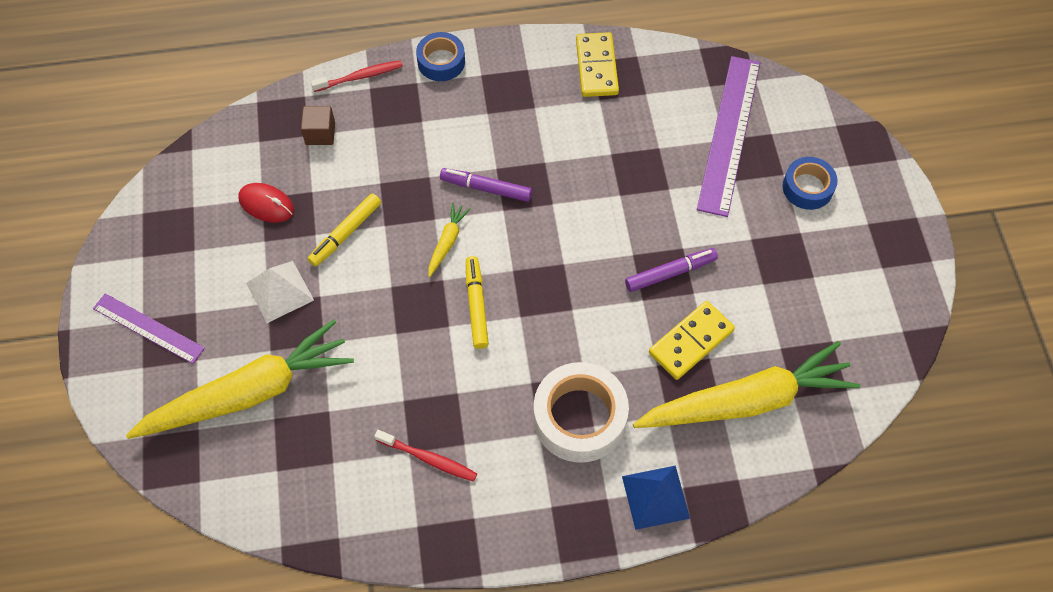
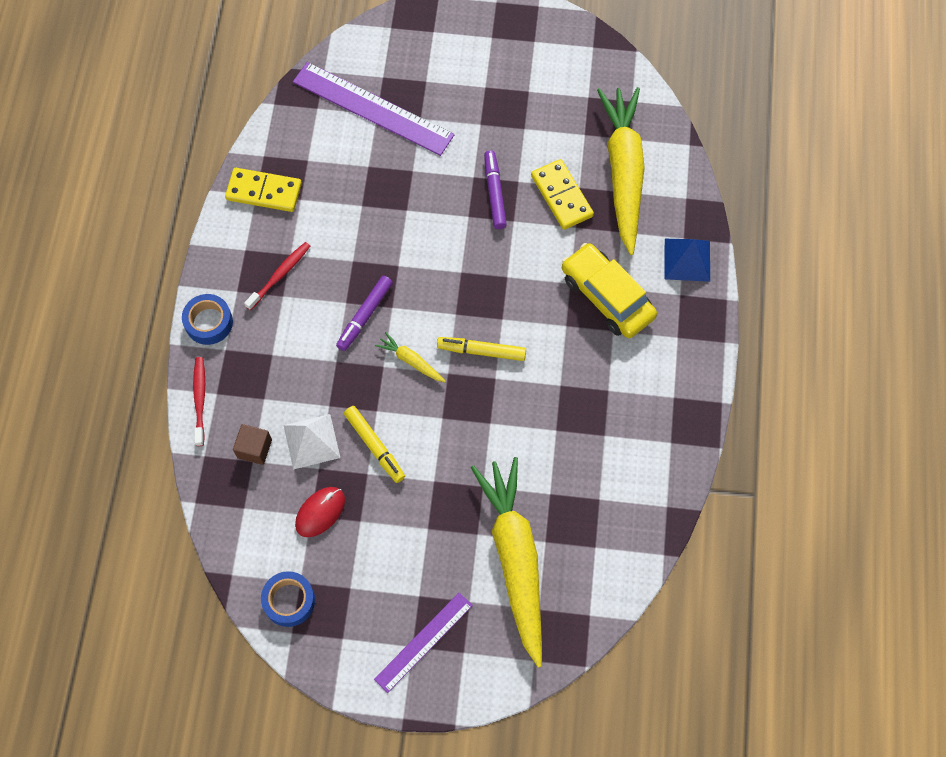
camera: 75 degrees left, 5 degrees up
white pyramid [246,261,314,323] -> white pyramid moved to [284,414,340,470]
red toothbrush [374,430,477,482] -> red toothbrush moved to [244,242,310,310]
white tape [533,362,629,463] -> yellow car [562,243,657,338]
blue tape [782,157,838,210] -> blue tape moved to [261,571,315,627]

